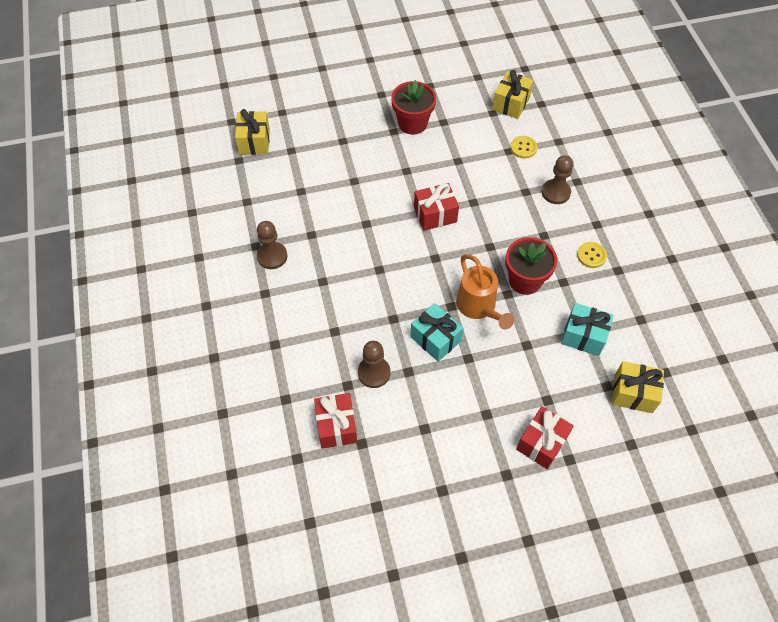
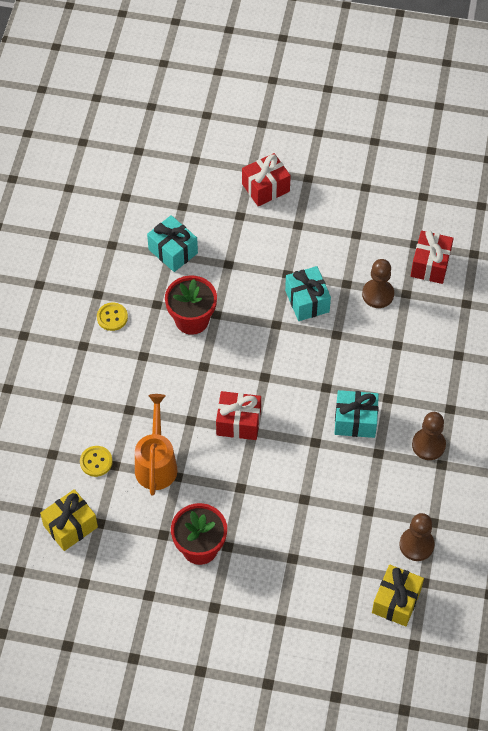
camera: 155 degrees left, 0 degrees up
orange watering can [456,254,514,329] -> orange watering can moved to [135,394,177,495]
brown pawn [542,155,574,204] -> brown pawn moved to [399,513,435,561]
yellow gift [612,361,664,413] -> none
none -> turquoise gift [334,390,379,438]

